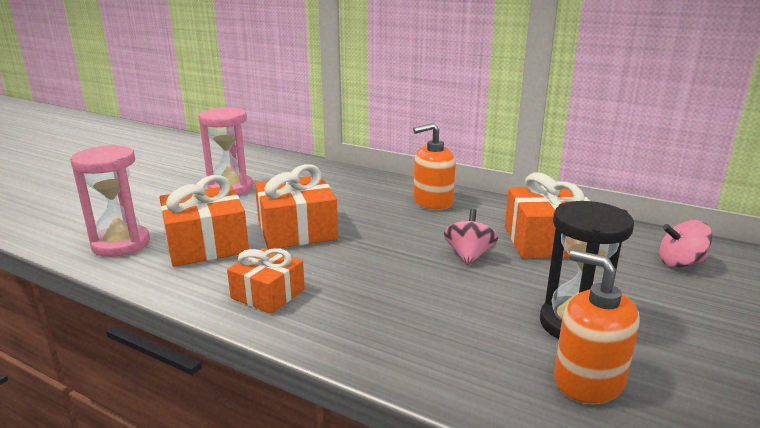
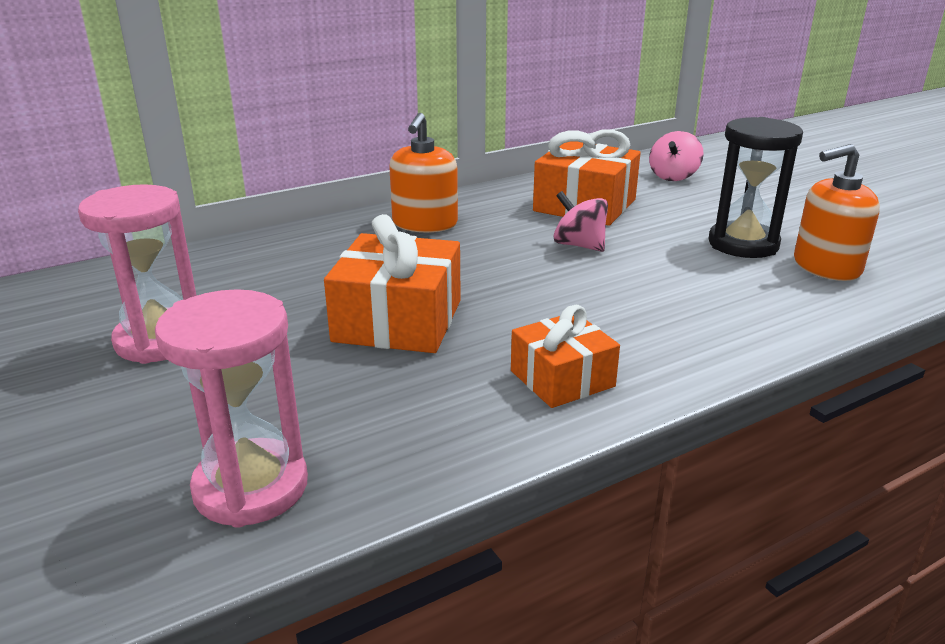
camera: 60 degrees left, 5 degrees up
orange gift [160,175,249,267] -> none

